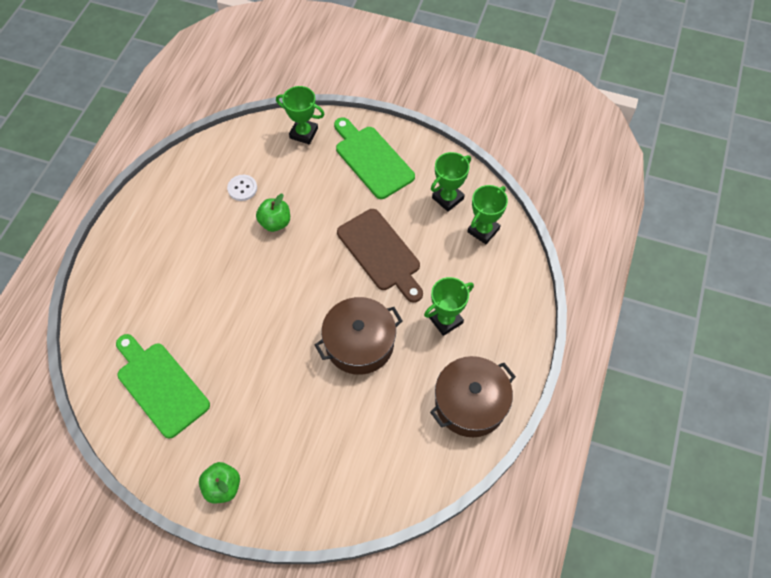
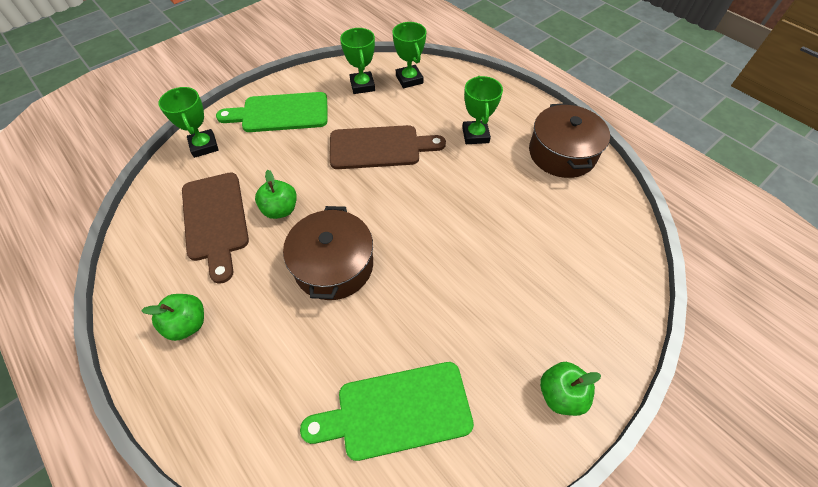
camera: 60 degrees left, 5 degrees down
white button [227,175,257,201] -> brown cutting board [182,172,249,284]
green trophy [276,86,325,144] -> green trophy turned 75 degrees counterclockwise [158,87,219,158]
brown pot [315,297,403,375] -> brown pot moved to [283,206,373,300]
none -> green apple [141,294,204,341]

